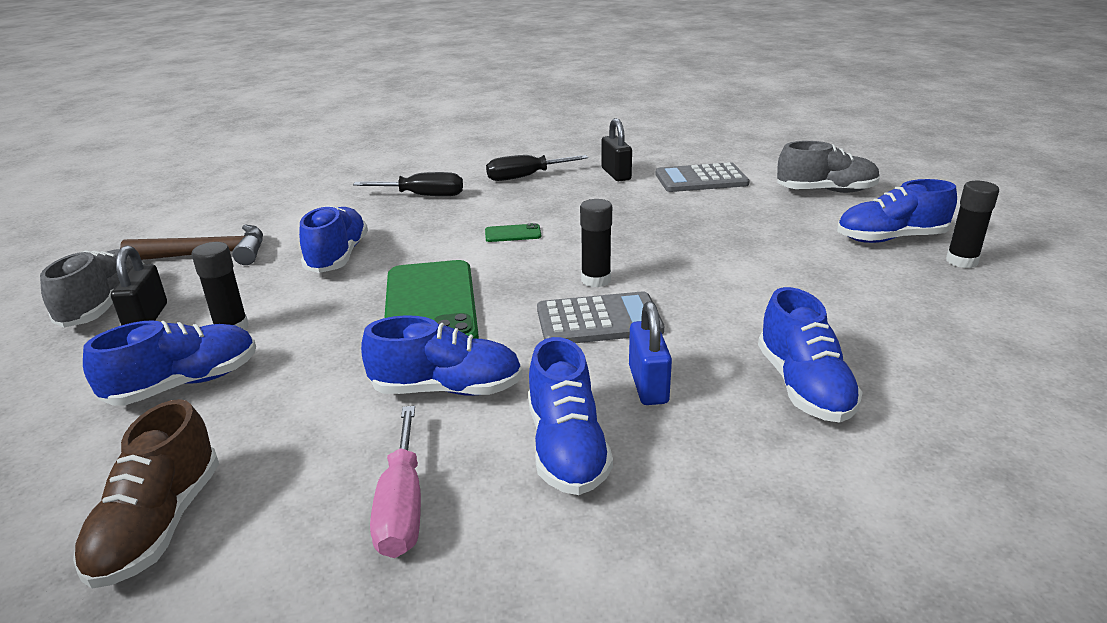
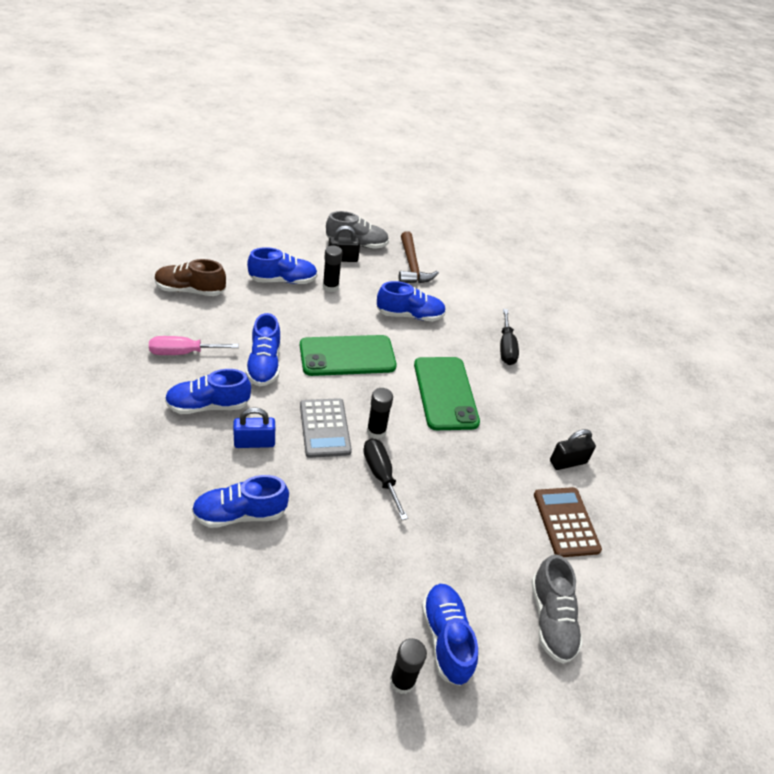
camera: 80 degrees right, 15 degrees up
blue shoe [83,320,256,406] -> blue shoe turned 60 degrees counterclockwise [247,247,318,284]
green phone [485,223,541,242] -> green phone [414,357,480,430], size x2.47
black screwdriver [486,155,588,181] -> black screwdriver moved to [363,438,408,520]
grey calculator [656,162,750,192] -> brown calculator [534,487,602,557]

